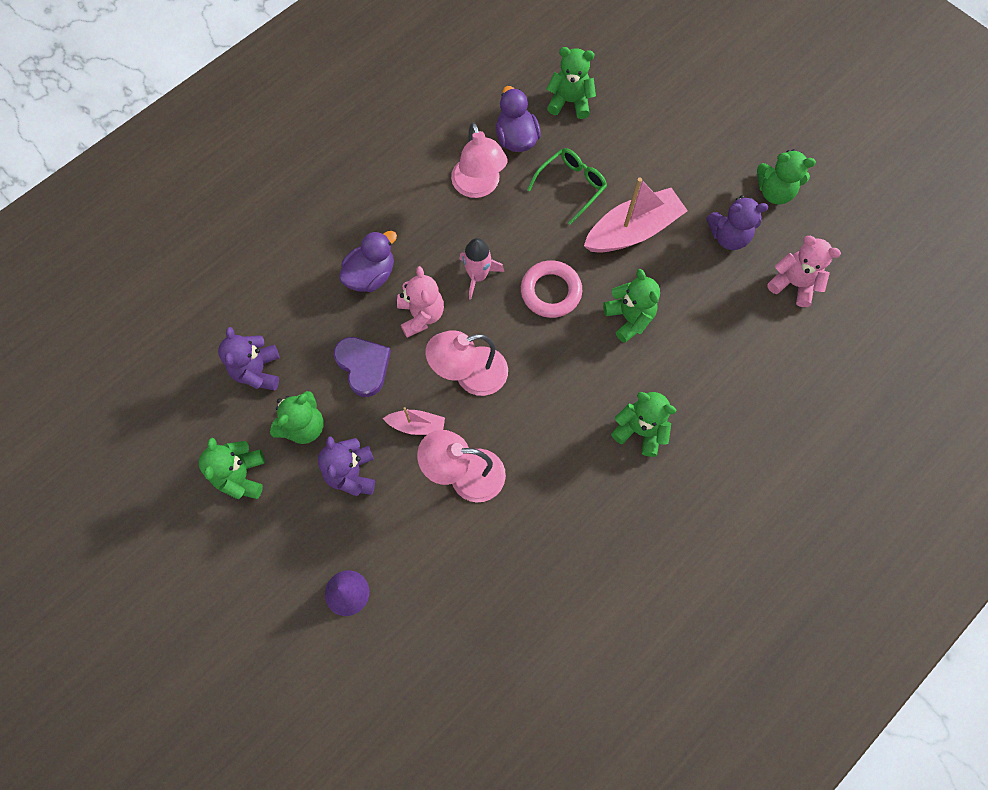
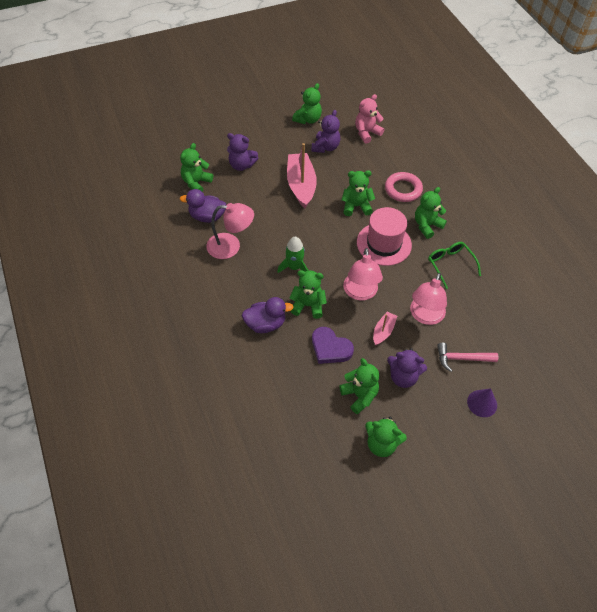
camera: 70 degrees left, 15 degrees down
purple teddy bear [218,327,280,390] -> purple teddy bear moved to [227,133,258,171]
purple heart [333,337,391,397] -> purple heart turned 135 degrees counterclockwise [312,327,354,364]
purple duck [339,231,397,292] -> purple duck turned 105 degrees clockwise [242,297,294,333]
pink teddy bear [397,266,444,338] -> green teddy bear [289,270,327,319]
pink rocket [460,238,504,300] -> green rocket [277,237,309,273]
pink ring [521,260,582,318] -> pink ring moved to [385,172,423,202]
green glasses [527,148,607,225] -> green glasses moved to [428,242,481,289]
none -> pink hat [357,207,412,266]
none -> pink hammer [437,343,498,372]

